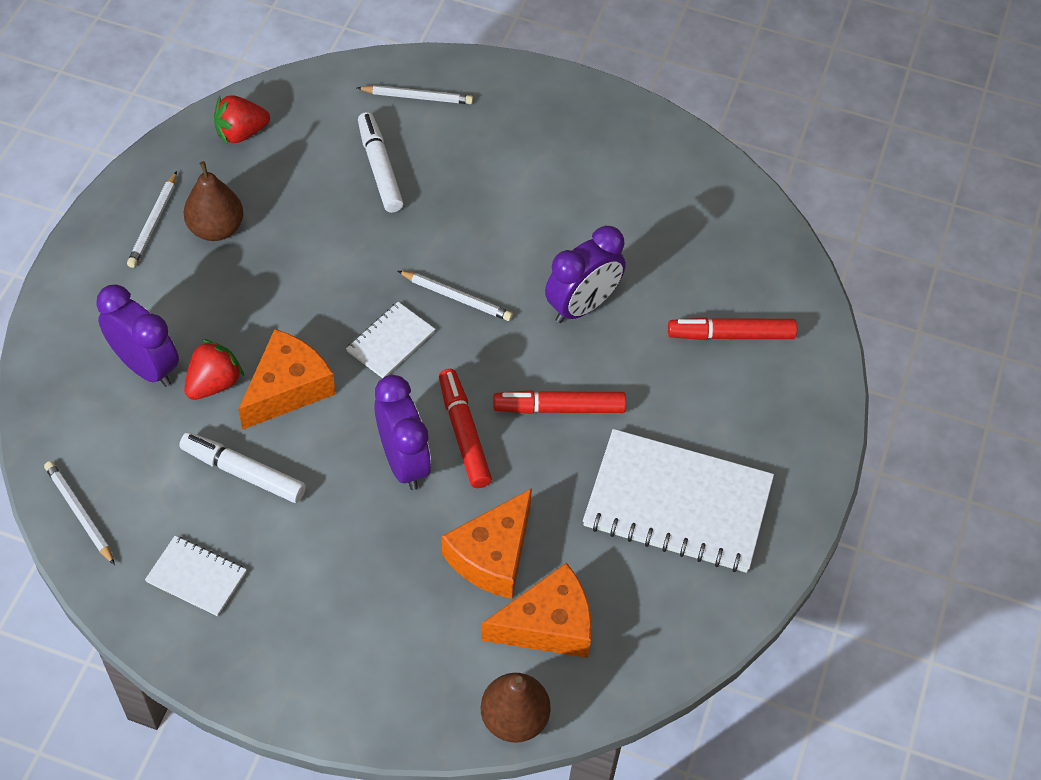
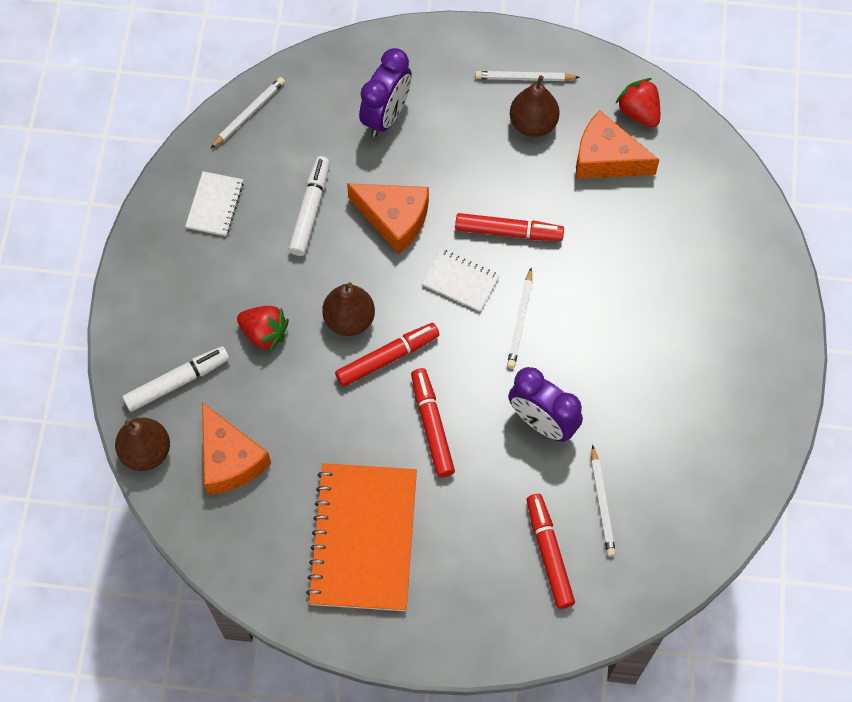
camera: 80 degrees right, 10 degrees up
red strawberry [184,339,244,400] -> red strawberry moved to [237,306,289,352]
white pencil [357,85,473,104] -> white pencil moved to [591,445,616,557]
white marker [358,112,404,213] -> white marker moved to [122,346,229,412]
purple clock [374,375,431,490] -> brown pear [322,282,375,336]
orange cheese [442,488,532,599] -> orange cheese moved to [576,110,659,179]
white notebook [583,429,774,573] -> orange notebook [306,463,417,611]
none -> red marker [455,213,564,241]

